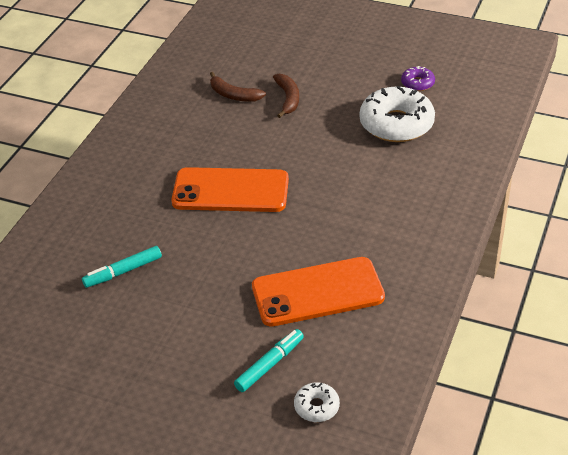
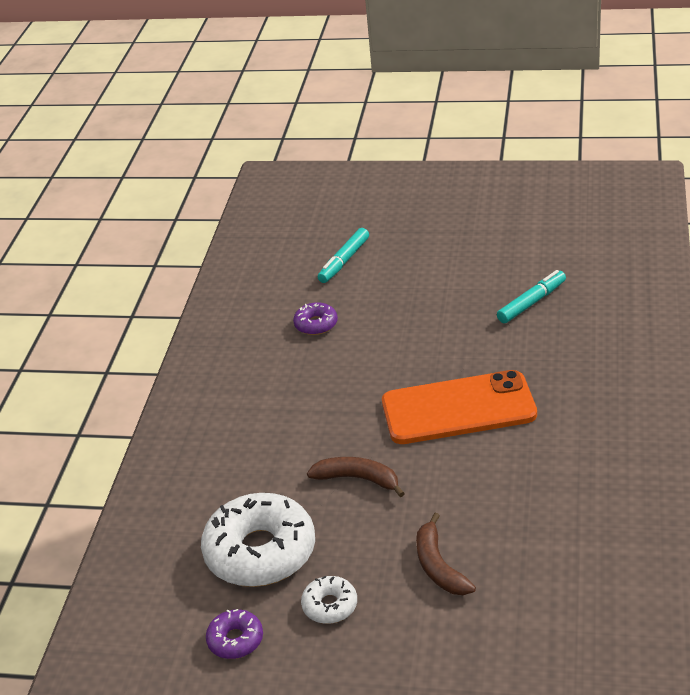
camera: 170 degrees right, 5 degrees down
brown banana [210,72,266,102] -> brown banana moved to [307,457,405,497]
orange phone [252,257,385,327] -> purple donut [293,302,338,335]
white donut [294,383,340,422] -> white donut moved to [301,576,357,624]

